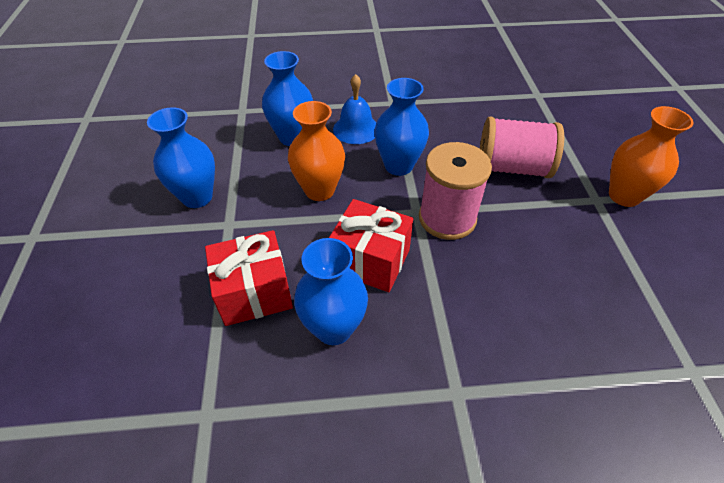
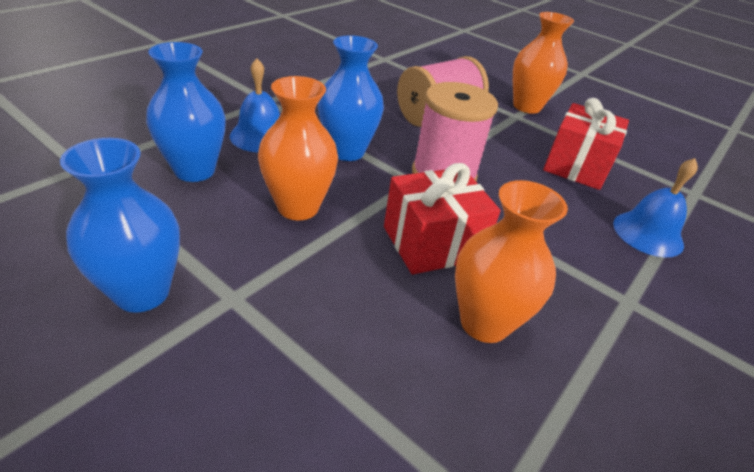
camera: 50 degrees left, 10 degrees down
red gift [205,230,293,326] -> red gift moved to [543,98,629,190]
blue vase [294,238,368,345] -> orange vase [455,180,568,343]
none -> blue bell [613,158,698,257]

